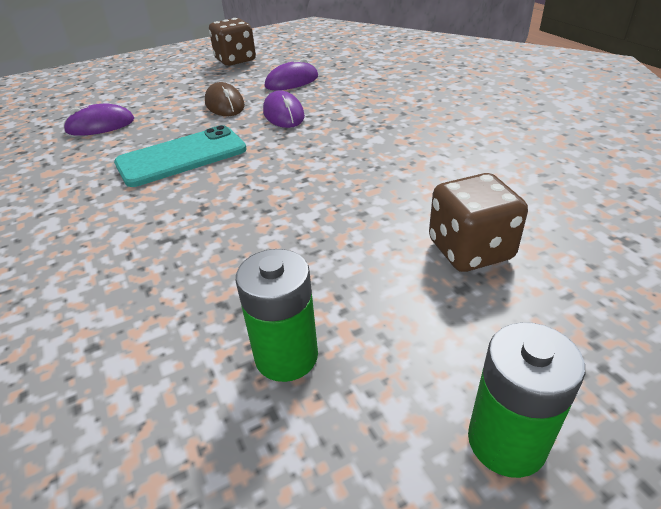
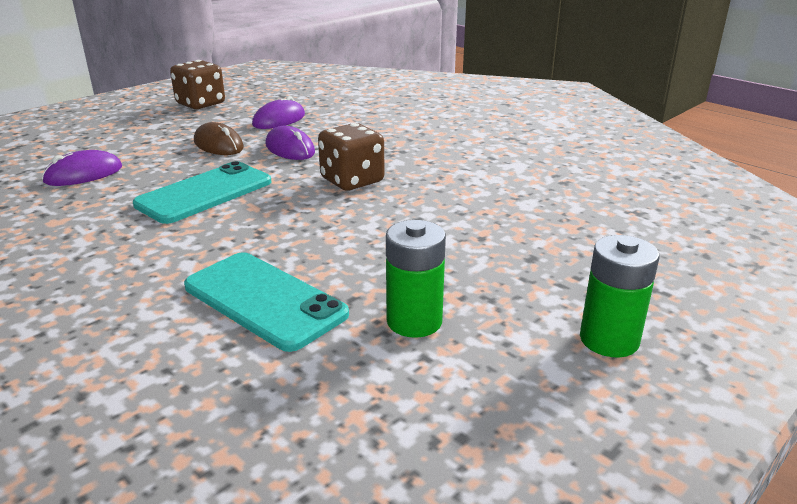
camera: 20 degrees left, 10 degrees down
brown dice [429,173,528,272] -> brown dice moved to [318,123,385,191]
none -> turquoise phone [184,252,349,352]

